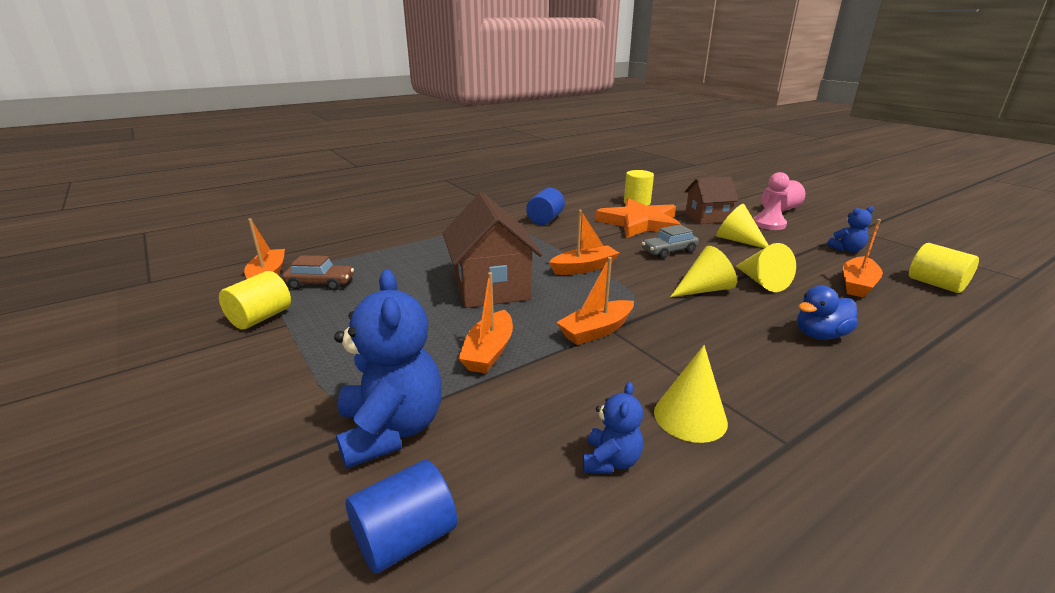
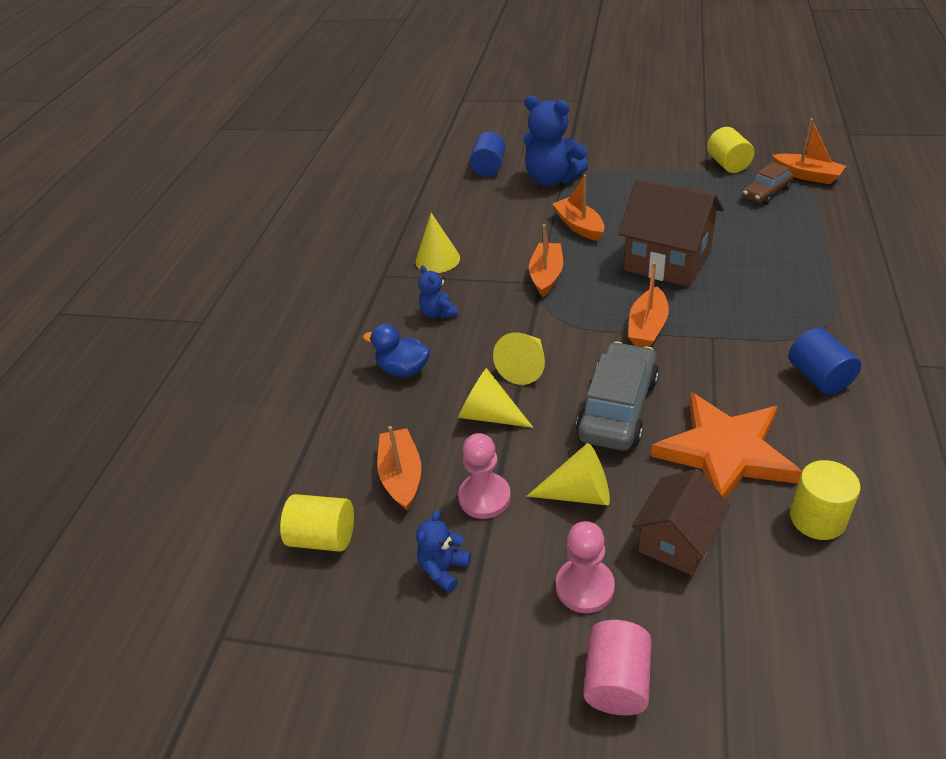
camera: 140 degrees right, 15 degrees up
blue teddy bear [583,382,643,474] -> blue teddy bear moved to [418,265,458,319]
grey car [642,225,699,259] -> grey car [576,342,659,451], size x1.72
blue duck [797,286,858,340] -> blue duck turned 90 degrees counterclockwise [363,324,430,377]
none -> pink pawn [458,433,511,519]

